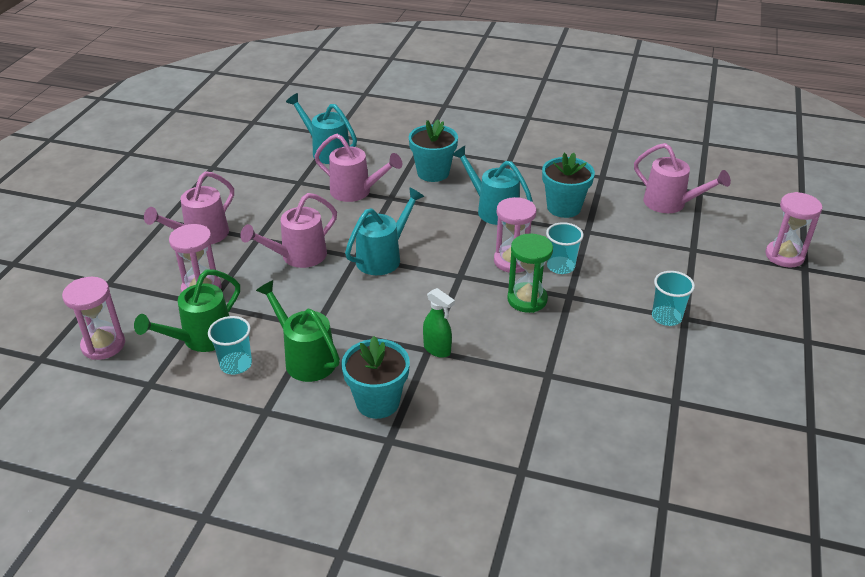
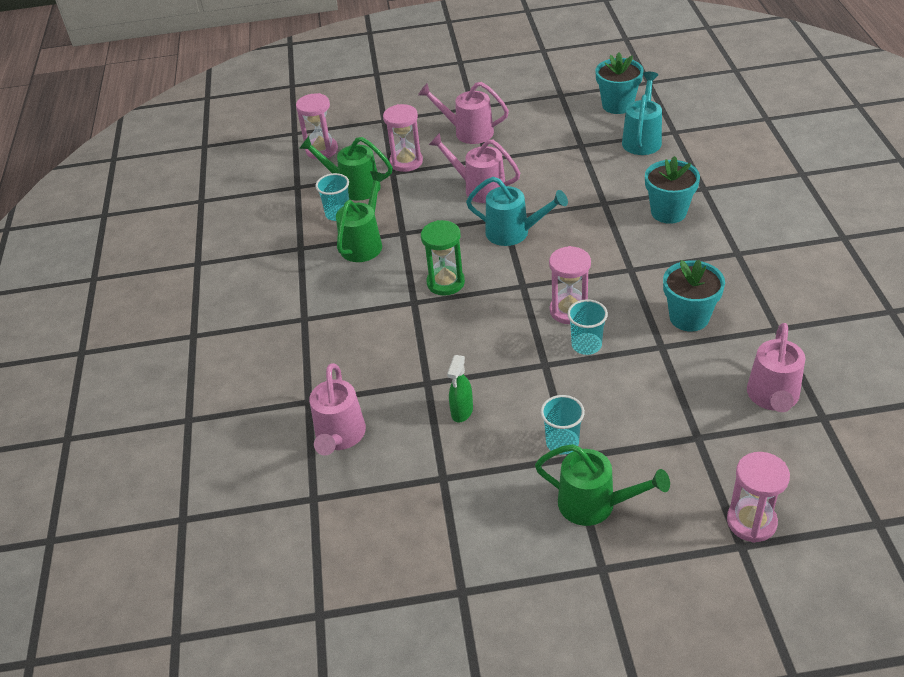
camera: 70 degrees right, 5 degrees up
pink watering can [314,134,402,202] -> pink watering can moved to [309,363,366,456]
turquoise flower pot [341,336,410,419] -> turquoise flower pot moved to [595,52,644,114]
green spray bottle [423,288,455,358] -> green spray bottle moved to [447,355,473,423]
turquoise watering can [452,146,533,225] -> none
green hourglass [507,233,553,313] -> green hourglass moved to [421,220,465,295]
none -> green watering can [535,444,670,526]

